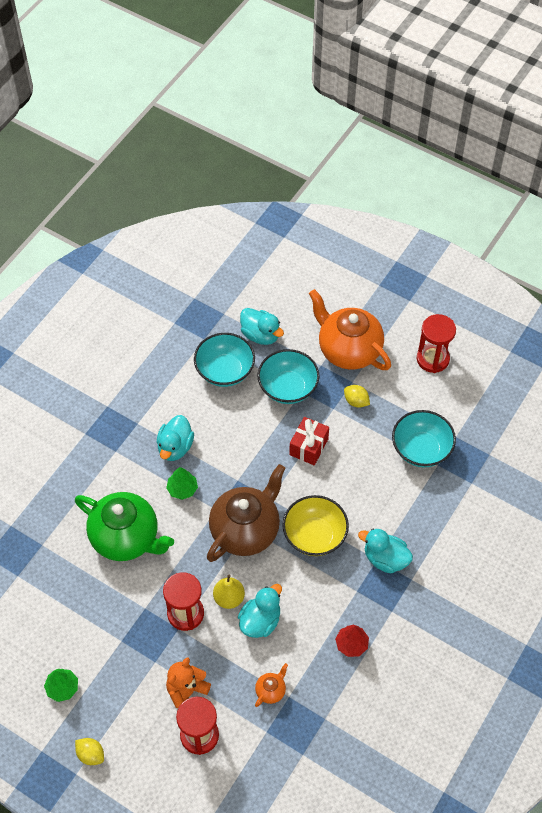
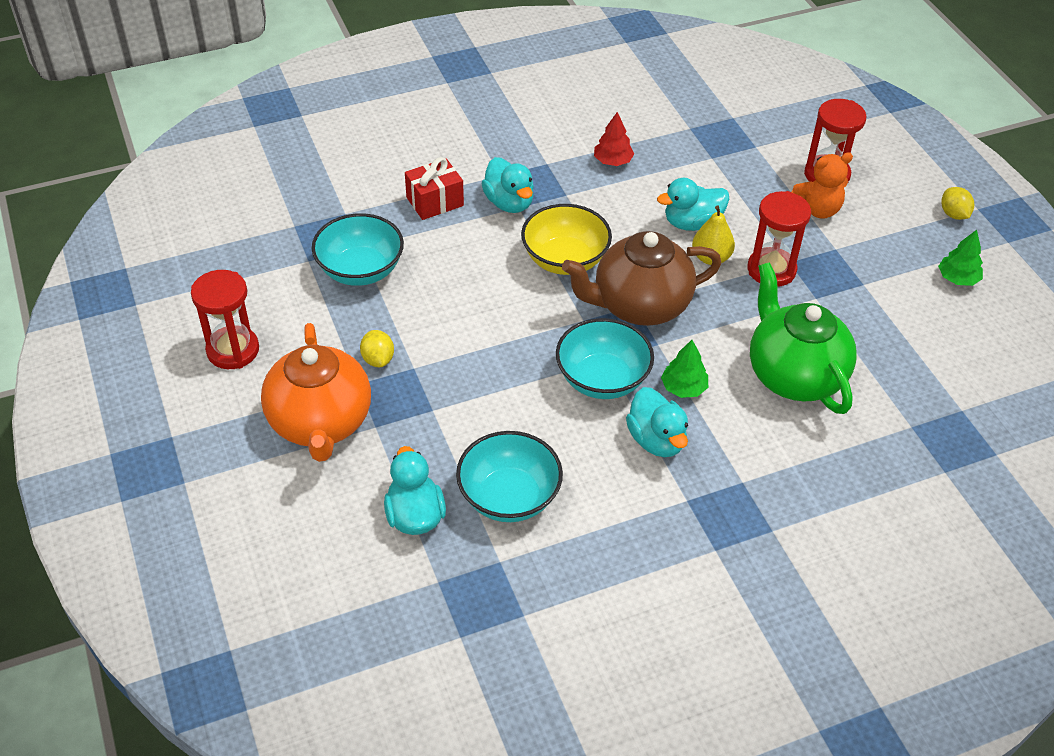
camera: 145 degrees left, 10 degrees down
turquoise duck [157,415,194,461] -> turquoise duck turned 105 degrees clockwise [626,387,688,457]
orange teapot [255,663,288,707] -> none
turquoise bowl [257,349,319,404] -> turquoise bowl moved to [556,318,654,399]
red gift [289,417,329,465] -> red gift moved to [405,157,464,220]

